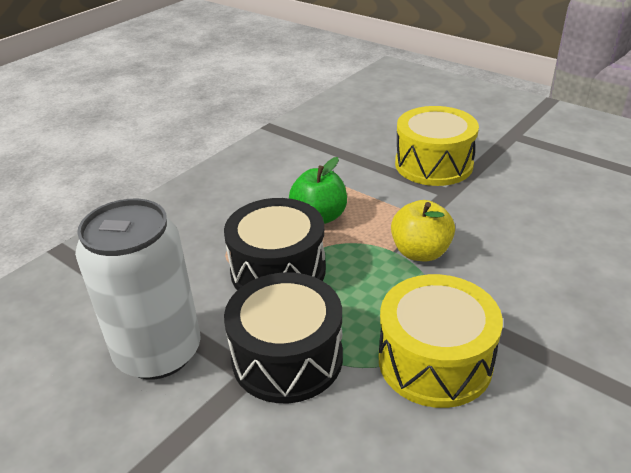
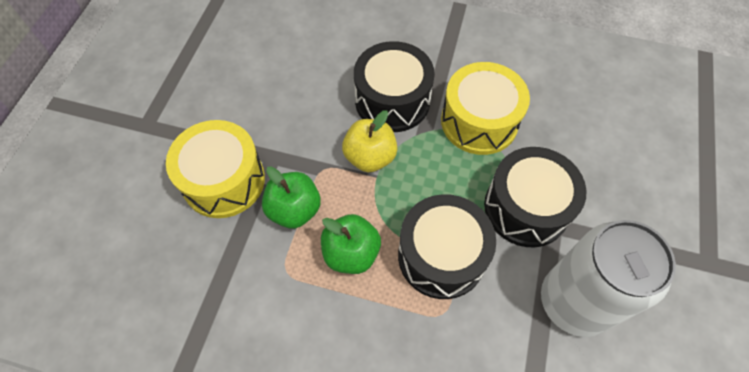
camera: 115 degrees left, 25 degrees up
none -> green apple [262,167,321,228]
none -> black drum [354,41,435,132]

